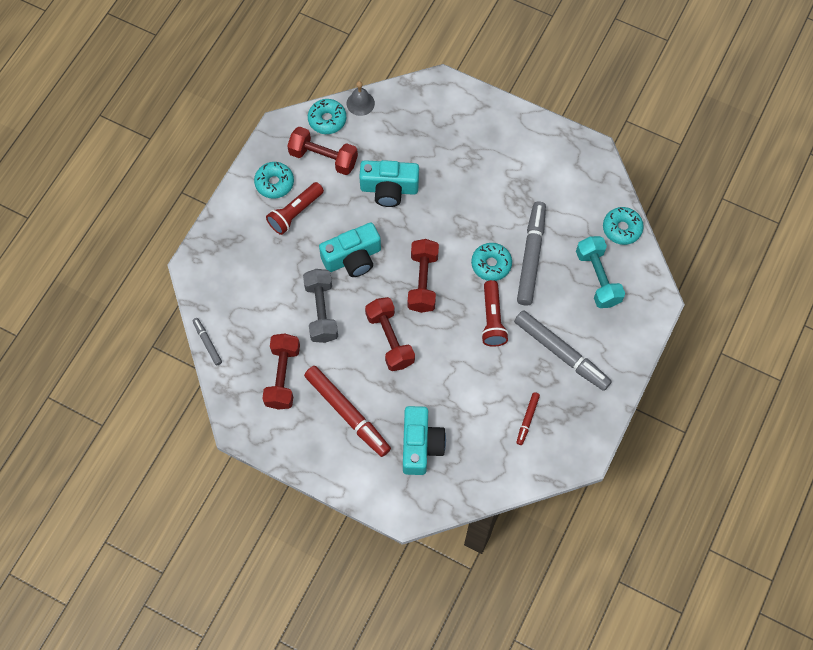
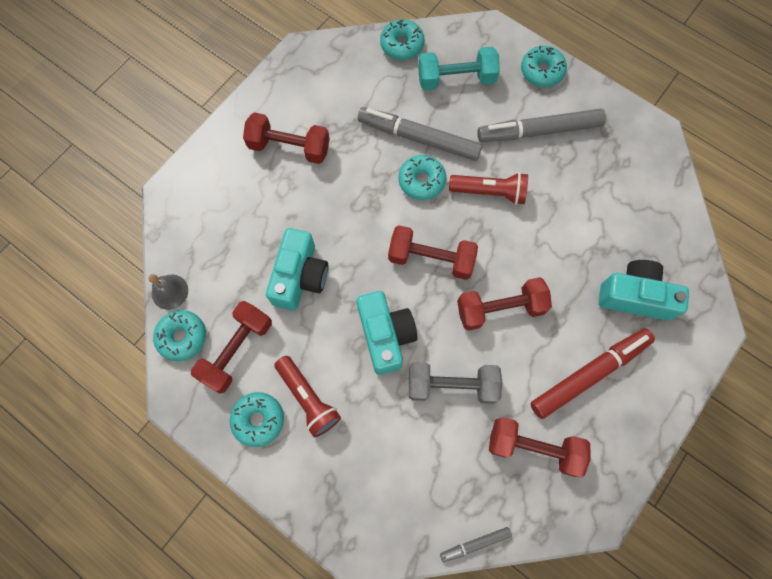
camera: 80 degrees left, 5 degrees up
grey marker [514,310,612,391] -> grey marker turned 150 degrees counterclockwise [477,109,606,142]
red marker [516,392,540,445] -> none
none -> red dumbbell [243,112,330,164]
none -> turquoise donut [521,46,567,87]

